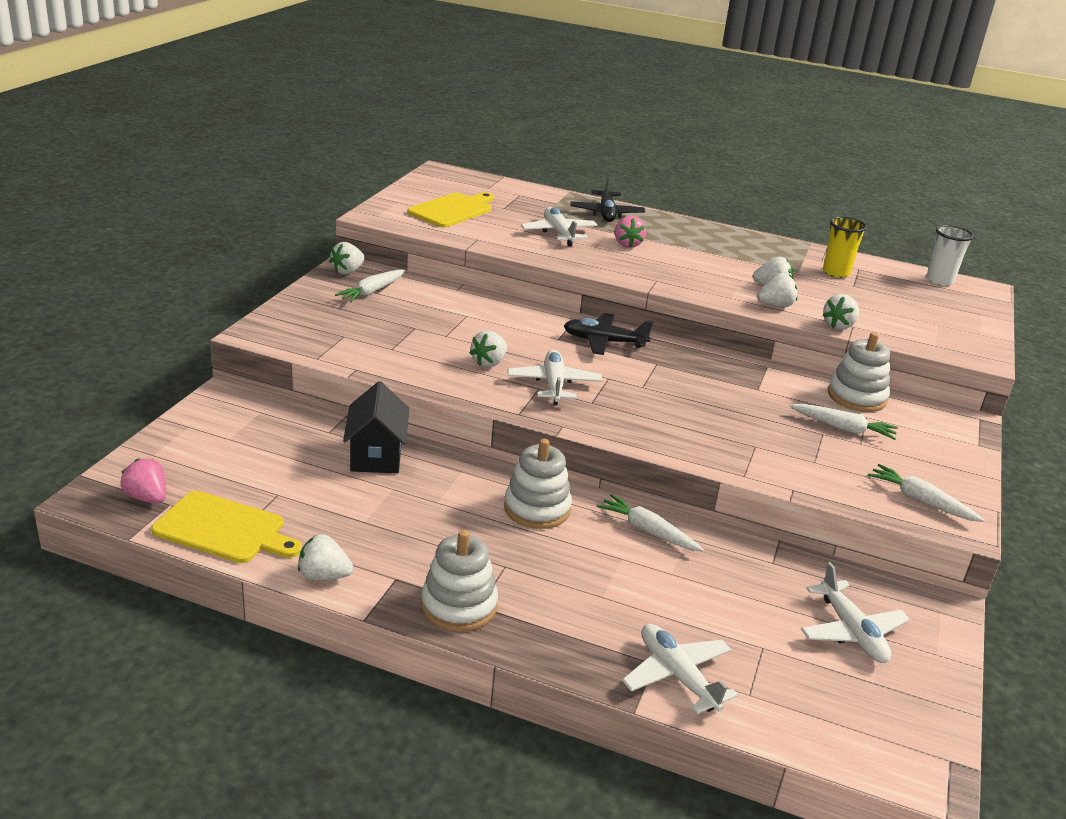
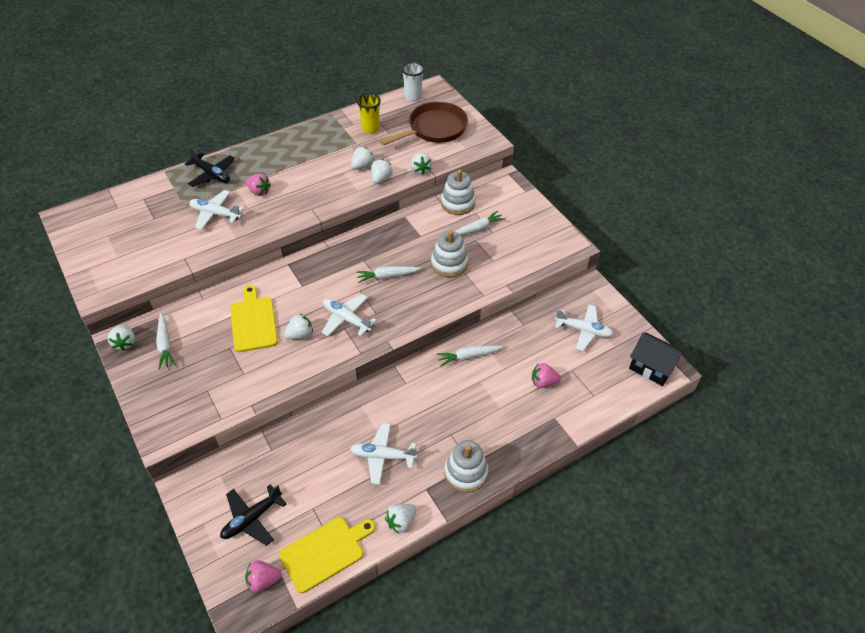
camera: 50 degrees left, 20 degrees up
black house [343,381,409,473] -> black house moved to [629,332,684,386]
yellow cutting board [407,192,494,228] -> yellow cutting board moved to [230,285,278,352]
white strawberry [470,330,507,368] -> white strawberry turned 105 degrees counterclockwise [284,314,313,340]
white stacking toy [504,439,572,529] -> white stacking toy moved to [431,230,468,277]
black plane [564,313,653,355] -> black plane moved to [220,484,287,546]
white plane [622,624,738,714] -> white plane moved to [350,423,417,485]
white carrot [868,464,985,522] -> white carrot moved to [356,266,421,283]
none -> brown pan [380,102,468,146]
none -> pink strawberry [532,363,561,388]

